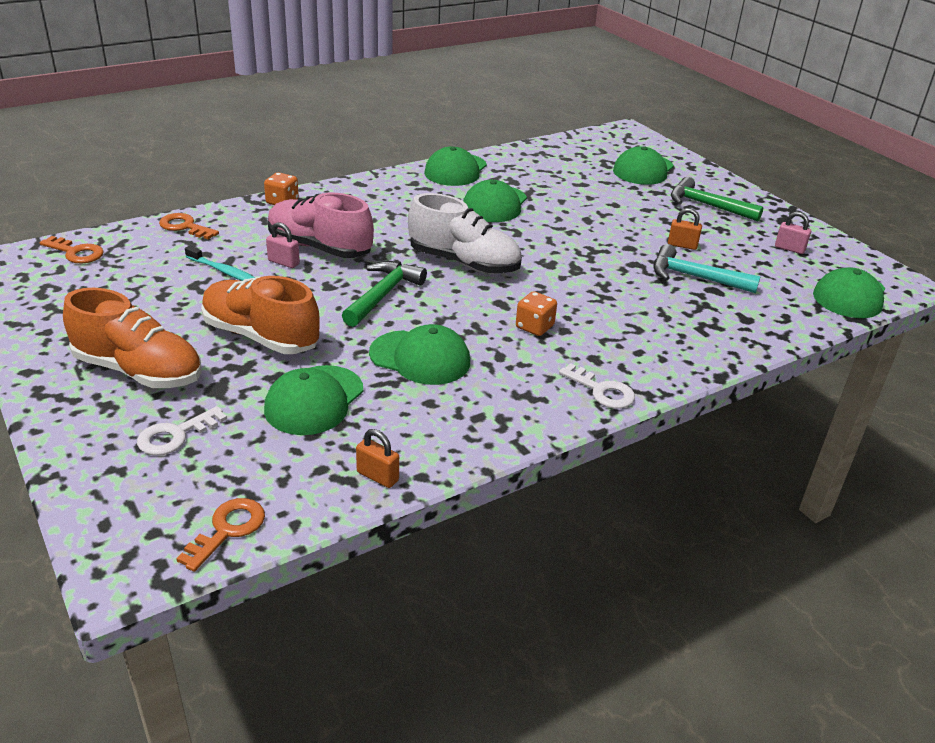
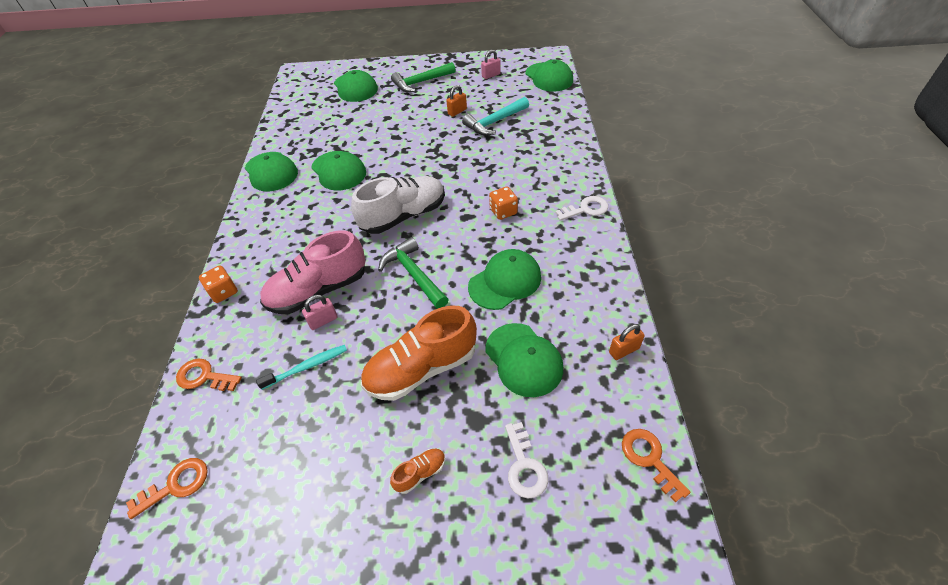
camera: 55 degrees left, 15 degrees up
orange shoe [63,288,202,388] -> orange shoe [390,449,445,494], size x0.43
orange key [159,213,219,239] -> orange key turned 45 degrees clockwise [176,358,242,391]

